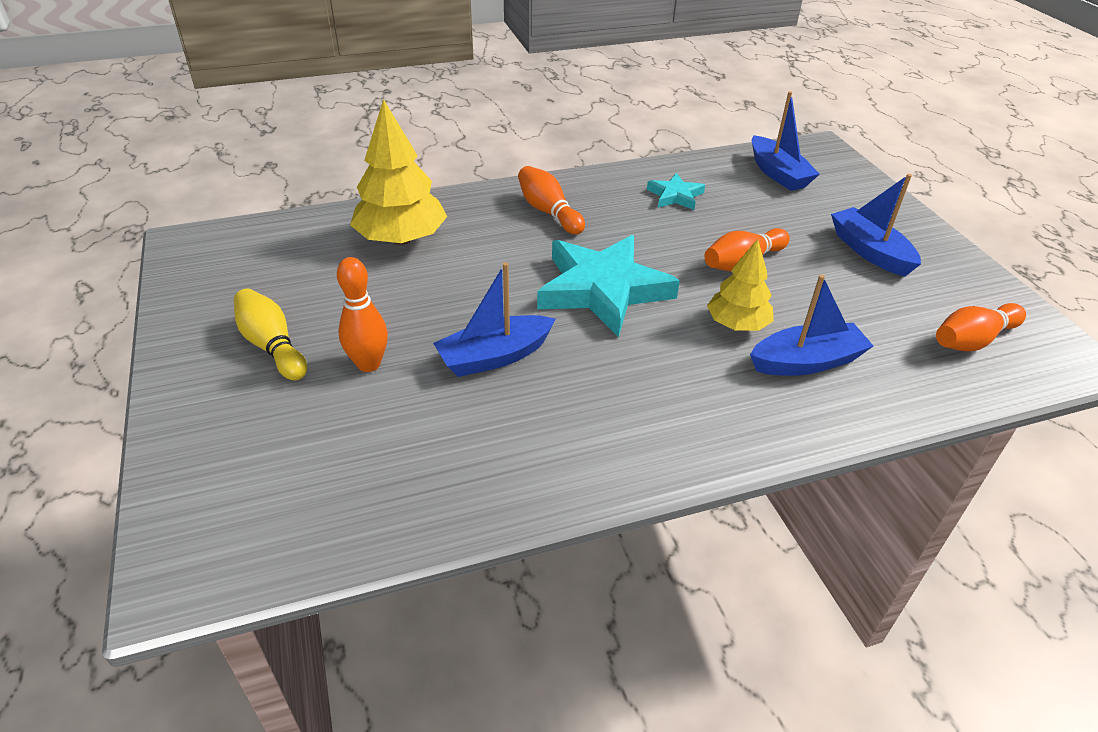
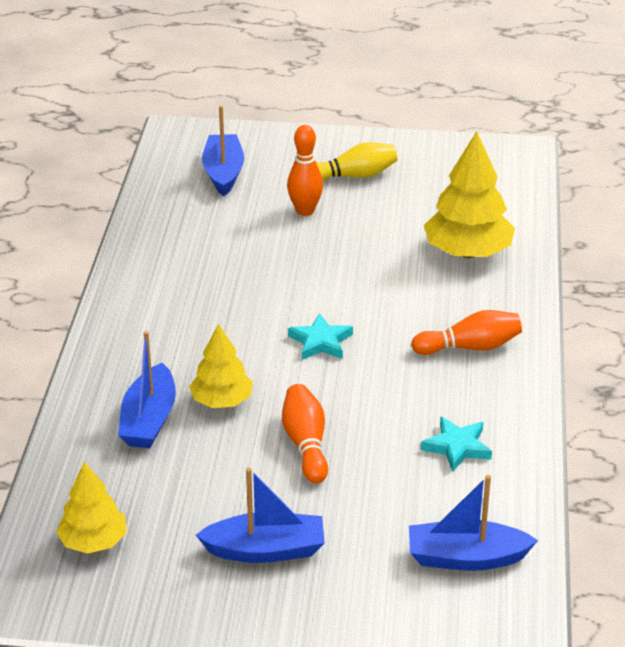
camera: 115 degrees right, 5 degrees down
blue boat [433,262,555,377] -> blue boat moved to [202,106,244,196]
turquoise star [537,235,680,337] -> turquoise star [288,313,353,360], size x0.48
orange bowling pin [936,303,1026,351] -> yellow tree [56,462,127,554]

